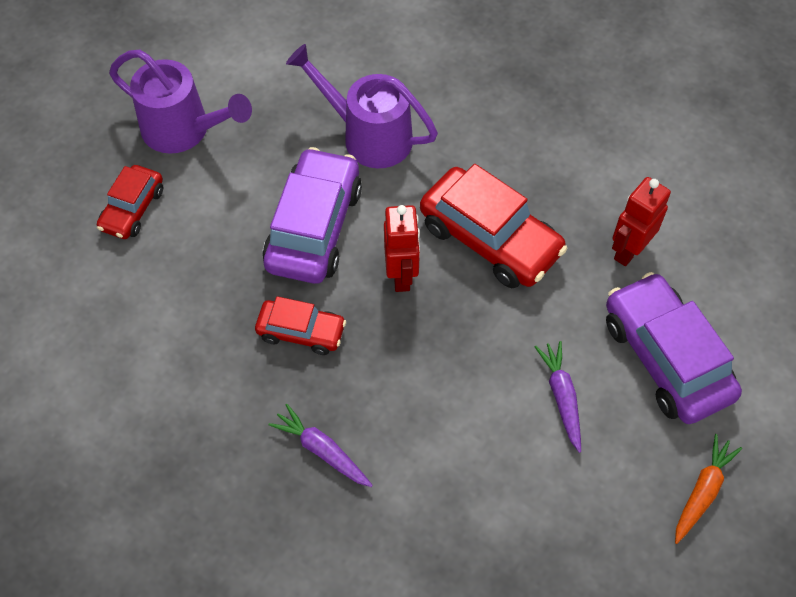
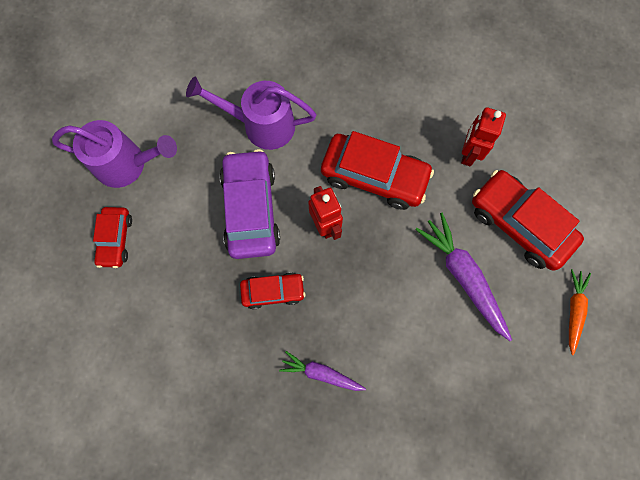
camera: 20 degrees left, 15 degrees up
purple carrot [535,341,581,453] -> purple carrot [415,213,512,341], size x1.67
purple car [606,272,742,424] -> red car [472,170,584,270]

